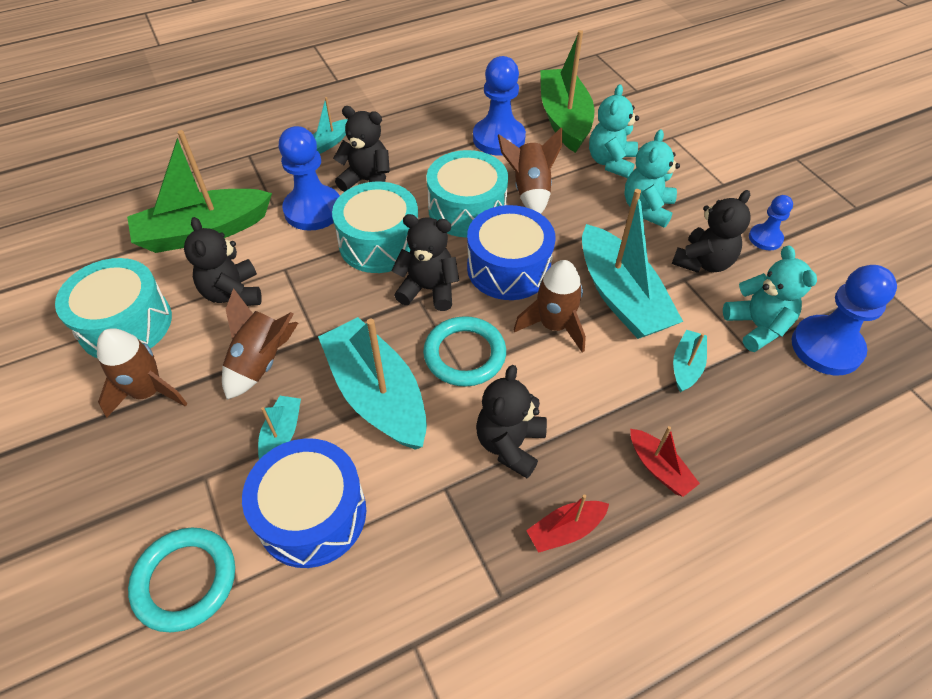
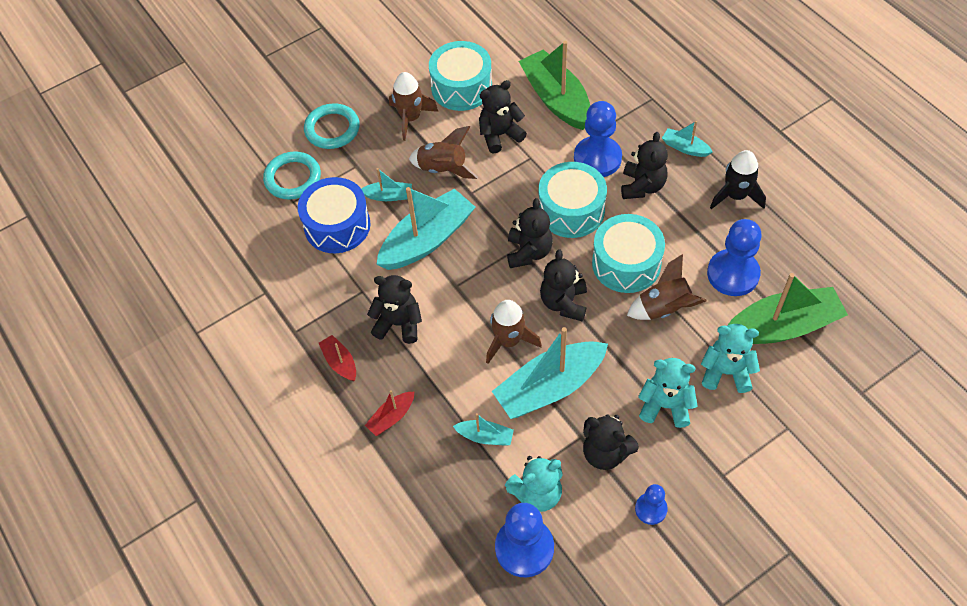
camera: 85 degrees right, 5 degrees up
turquoise ring [423,316,506,387] -> turquoise ring moved to [304,103,360,149]
blue drum [467,205,555,300] -> black teddy bear [540,249,587,321]
none -> black rocket [710,150,766,209]

